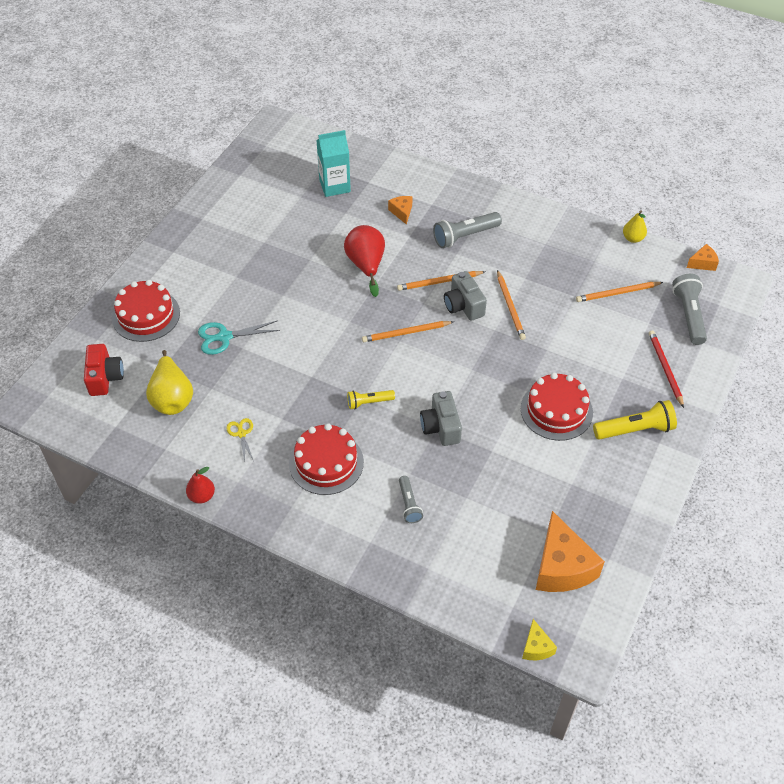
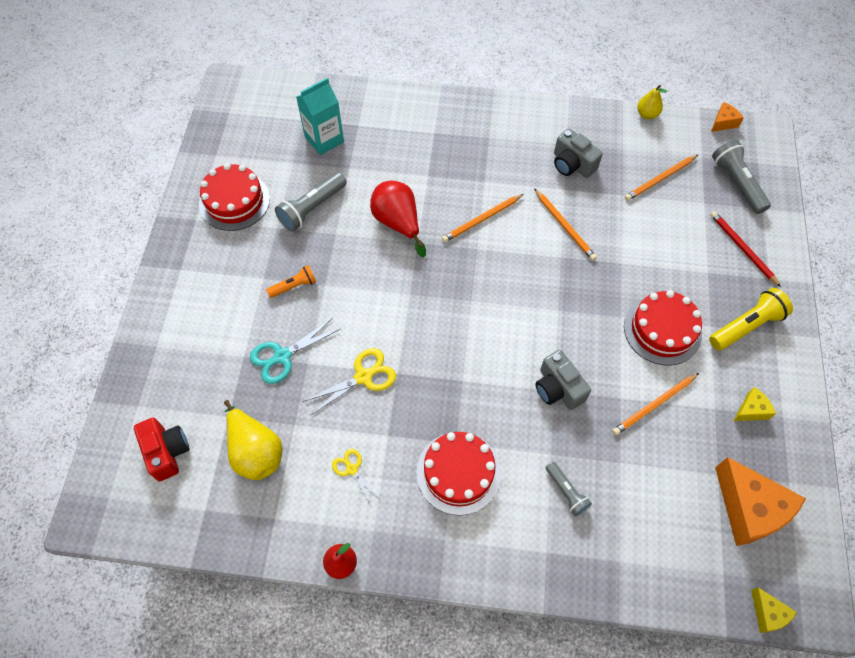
camera: 20 degrees left, 10 degrees up
red cake [112,280,180,342] -> red cake moved to [199,163,270,231]
yellow flashlight [347,390,395,409] -> none
orange pencil [362,321,453,342] -> orange pencil moved to [612,373,699,435]
orange cheese [388,196,413,225] -> none
grey flashlight [433,212,502,248] -> grey flashlight moved to [275,172,347,232]
grey camera [444,271,487,321] -> grey camera moved to [554,129,603,178]
none -> orange flashlight [266,265,316,298]
none -> yellow scissors [302,348,396,415]
none -> yellow cheese [734,387,776,421]

